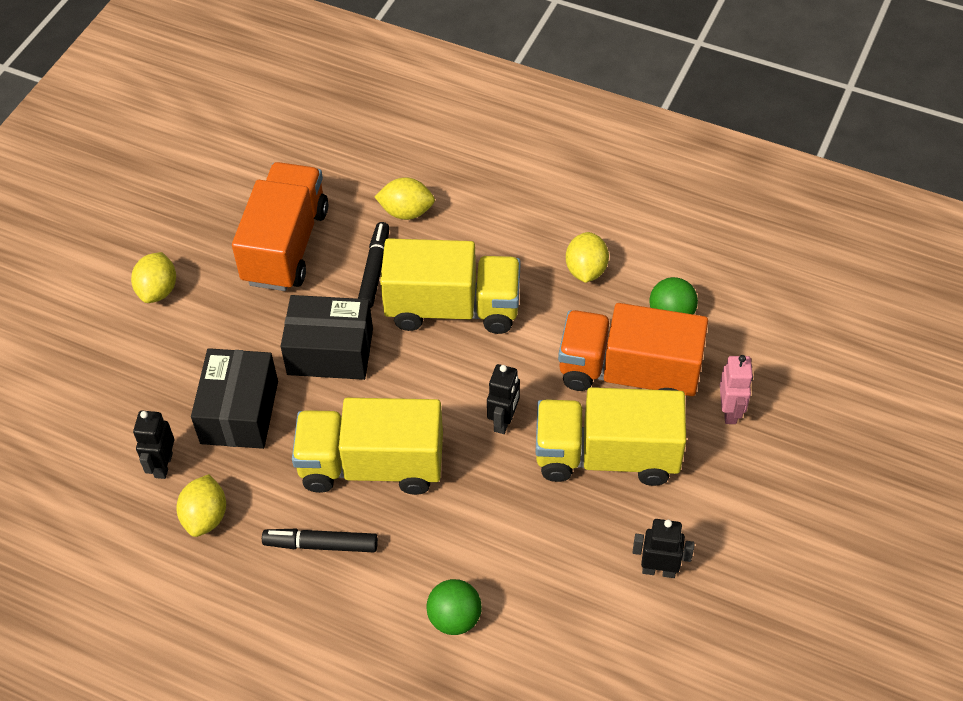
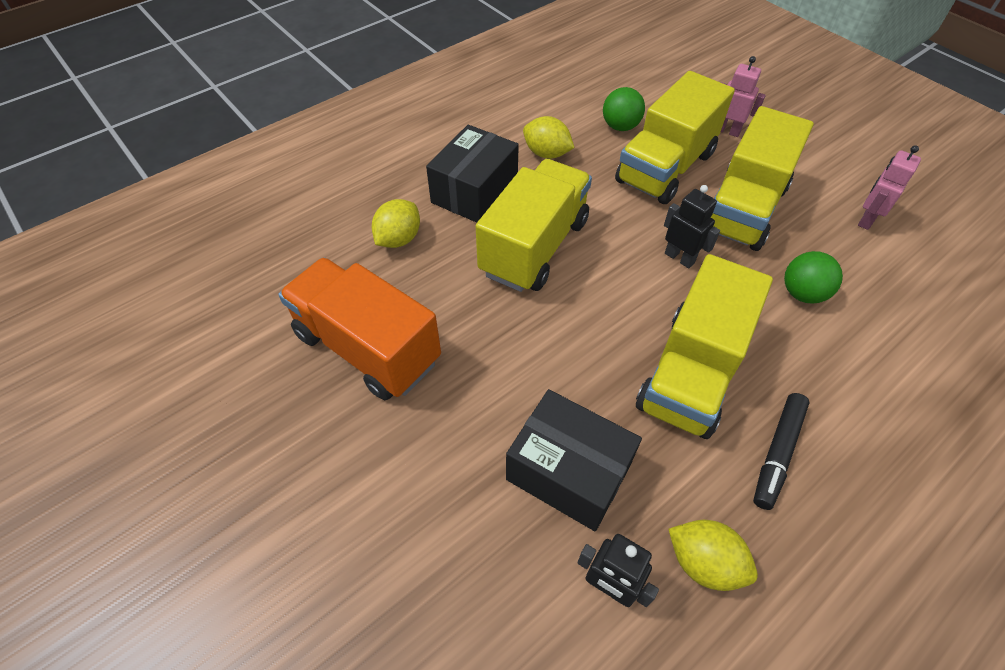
camera: 65 degrees left, 0 degrees up
yellow lemon [131,252,176,303] -> none
black box [281,295,373,380] -> black box moved to [426,125,519,223]
black marker [358,222,390,308] -> none
green ball [426,579,482,635] -> green ball moved to [784,251,843,304]
orange truck [558,303,708,396] -> yellow truck [615,71,735,204]
black robot [632,519,695,578] -> pink robot [858,145,921,230]

